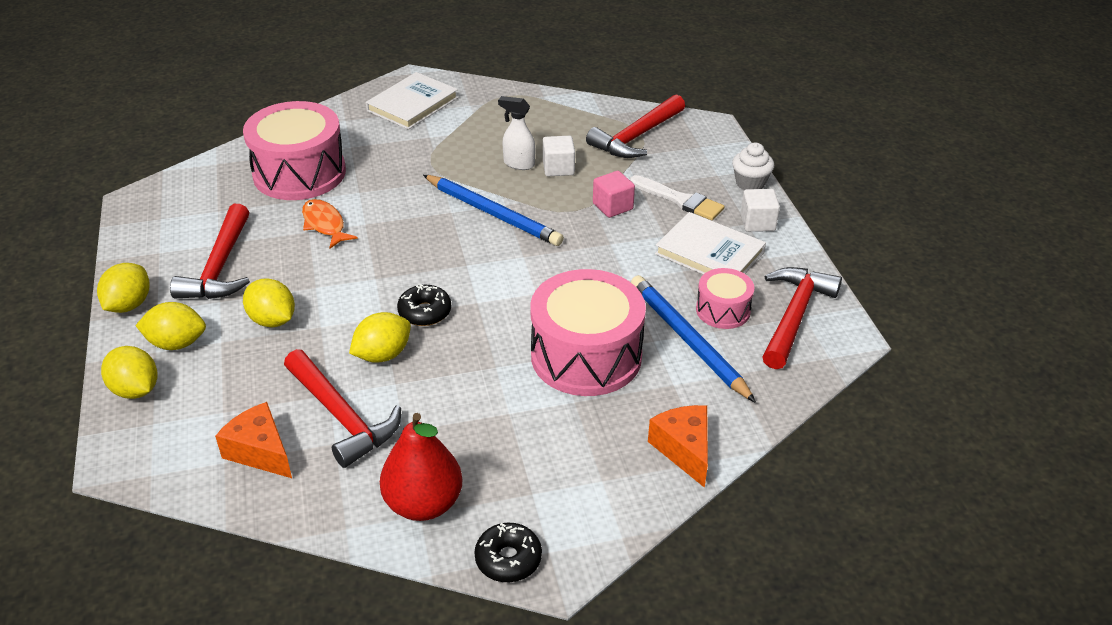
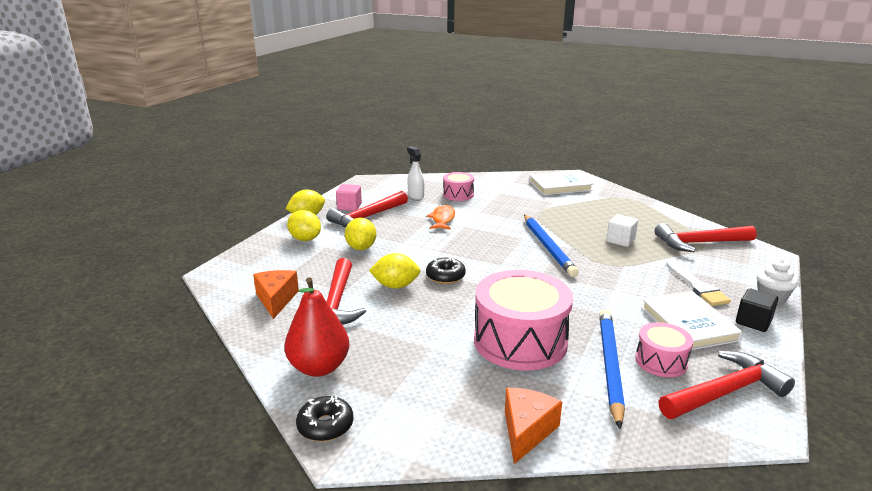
camera: 40 degrees right, 15 degrees down
yellow lemon [101,346,158,399] -> none
pink drum [243,101,346,200] -> pink drum [443,172,474,201], size x0.51
white spray bottle [498,96,535,170] -> white spray bottle moved to [407,146,424,200]
pink cube [593,171,635,218] -> pink cube moved to [336,184,362,211]
white cube [740,189,780,232] -> black cube [736,288,778,332]

